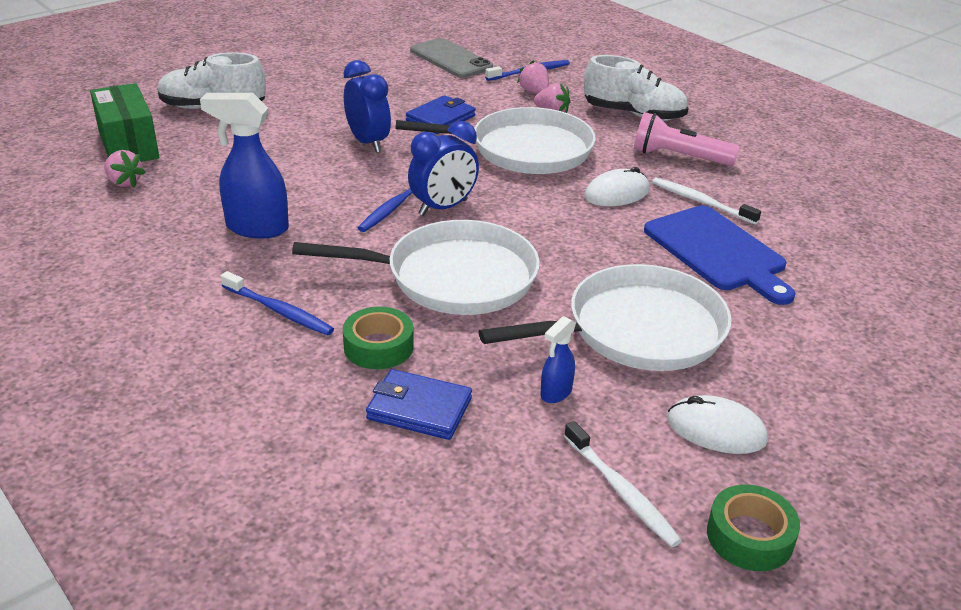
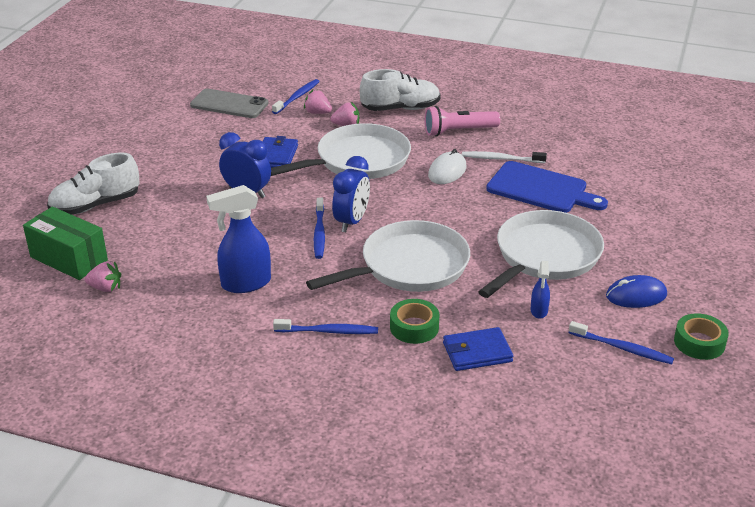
camera: 30 degrees left, 0 degrees up
white toothbrush [564,421,682,547] -> blue toothbrush [569,321,674,364]
white mouse [667,395,768,454] -> blue mouse [606,275,667,308]

